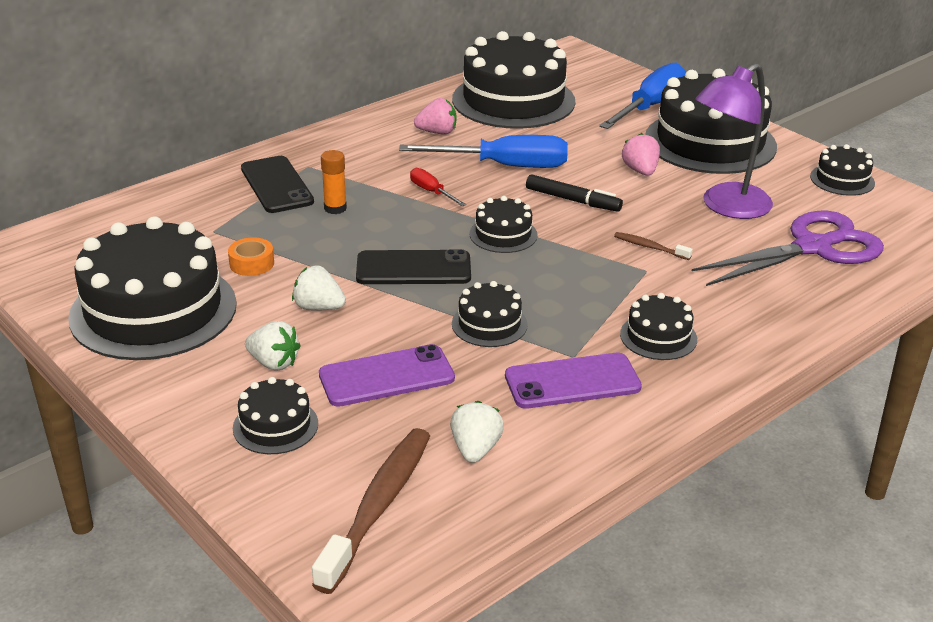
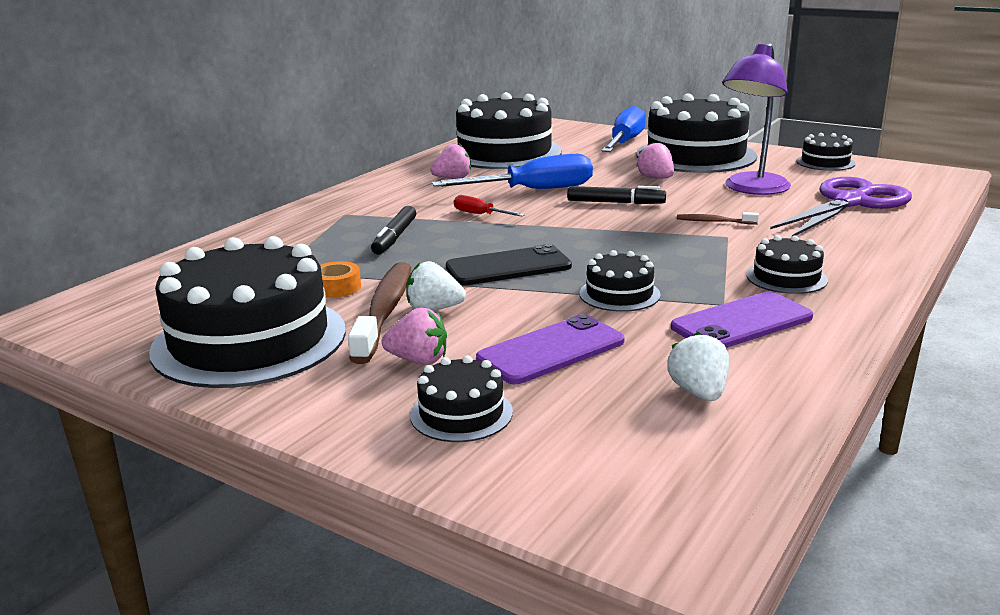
camera: 15 degrees left, 10 degrees down
black phone [241,156,314,213] -> none
white strawberry [245,321,301,371] -> pink strawberry [382,308,447,365]
brown toothbrush [312,428,430,594] -> brown toothbrush moved to [348,262,411,364]
orange glue stick [321,150,347,214] -> black marker [371,206,416,255]
black cake [469,196,538,253] -> none

